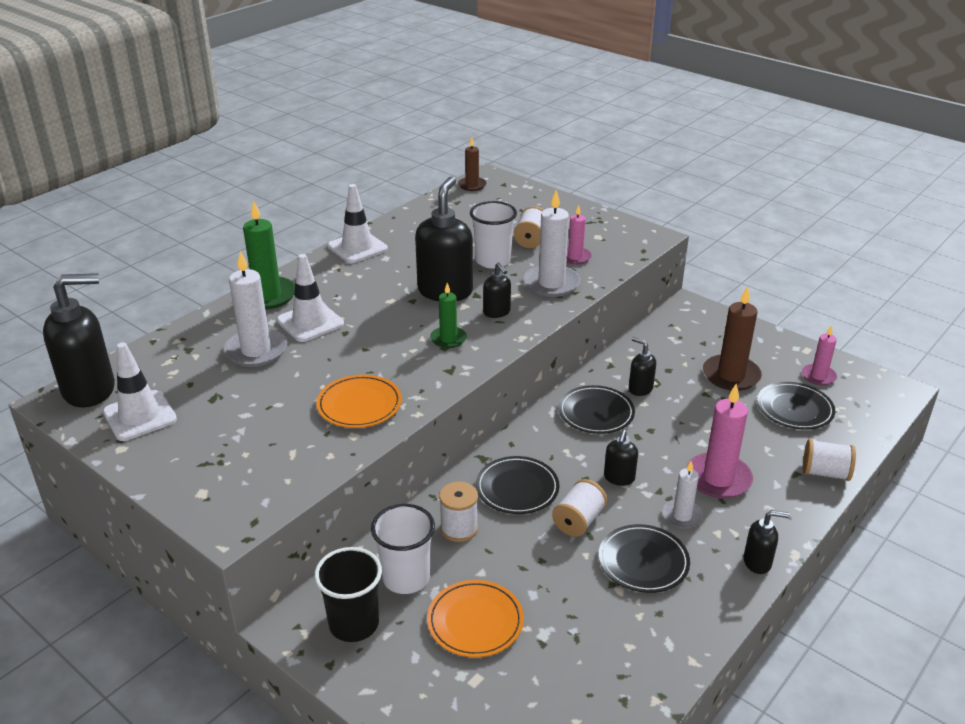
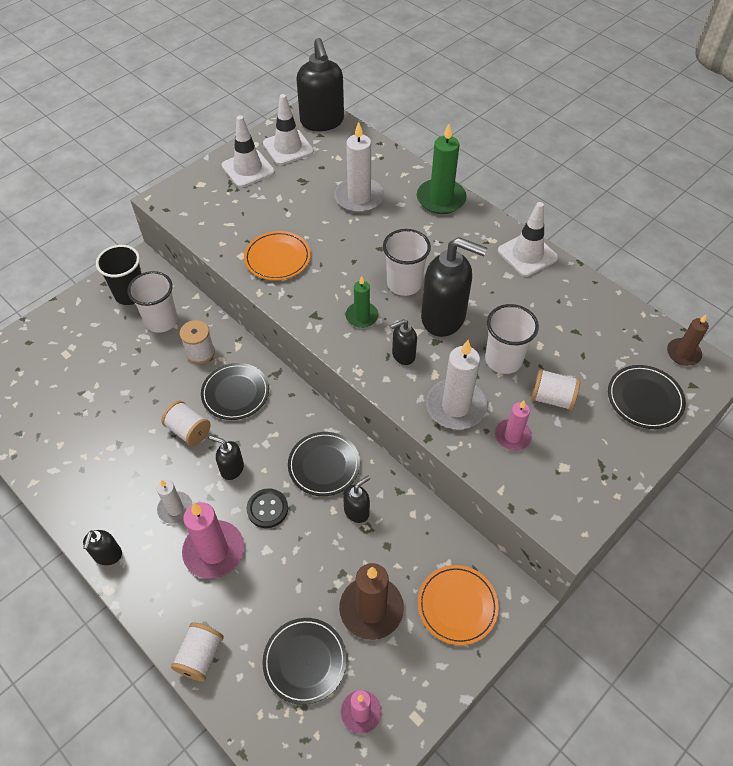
camera: 95 degrees right, 20 degrees up
white traffic cone [277,254,344,342] -> white traffic cone moved to [222,115,275,188]
orange plate [427,580,524,657] -> orange plate moved to [418,565,499,645]
black plate [599,524,690,593] -> black plate moved to [608,365,686,429]
none -> black button [247,488,288,528]
none -> white cup [383,229,431,296]

